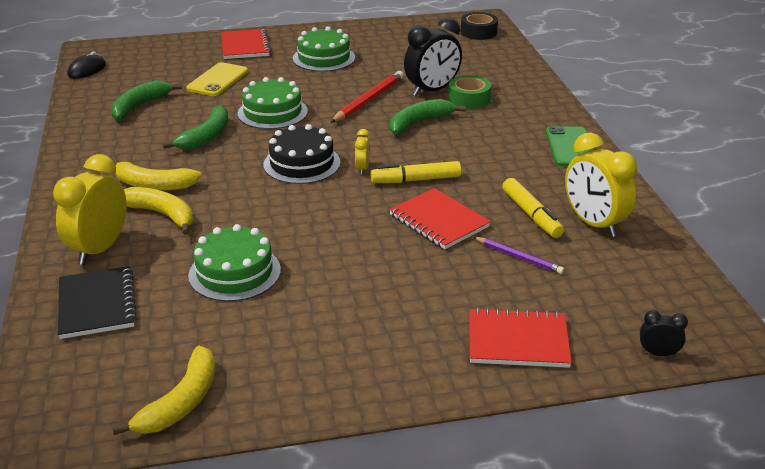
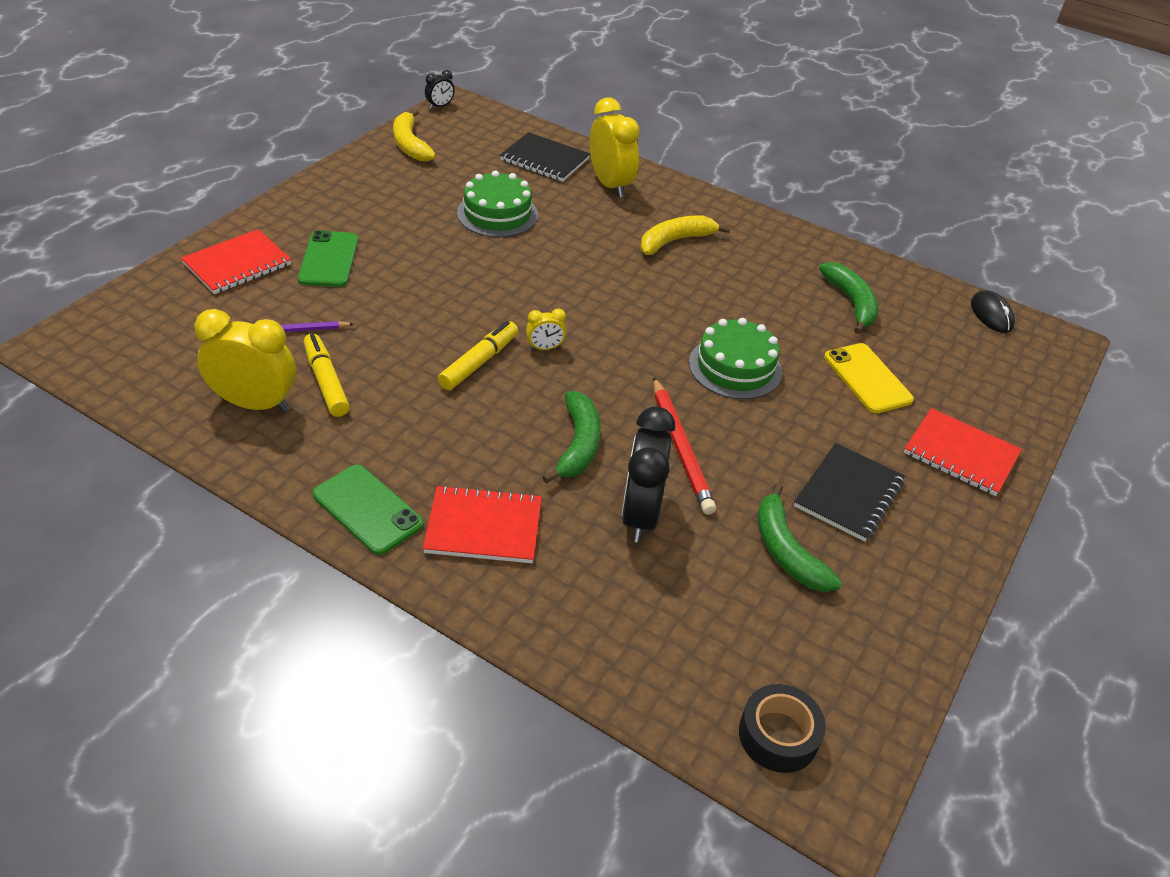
camera: 130 degrees right, 10 degrees up
yellow banana [124,187,193,235] -> none
green banana [162,105,228,150] -> green banana moved to [758,483,842,592]
black cake [264,124,341,184] -> none
green cake [293,26,355,72] -> black notebook [794,443,905,542]
yellow clock [355,129,370,174] -> yellow clock turned 120 degrees clockwise [526,308,566,350]
red notebook [389,188,491,249] -> red notebook moved to [423,485,542,563]
green tape [448,75,491,109] -> none
yellow marker [502,178,564,238] -> yellow marker turned 45 degrees clockwise [304,333,350,417]
black clock [640,310,688,356] -> black clock moved to [425,70,455,109]
none -> green phone [298,230,359,287]

